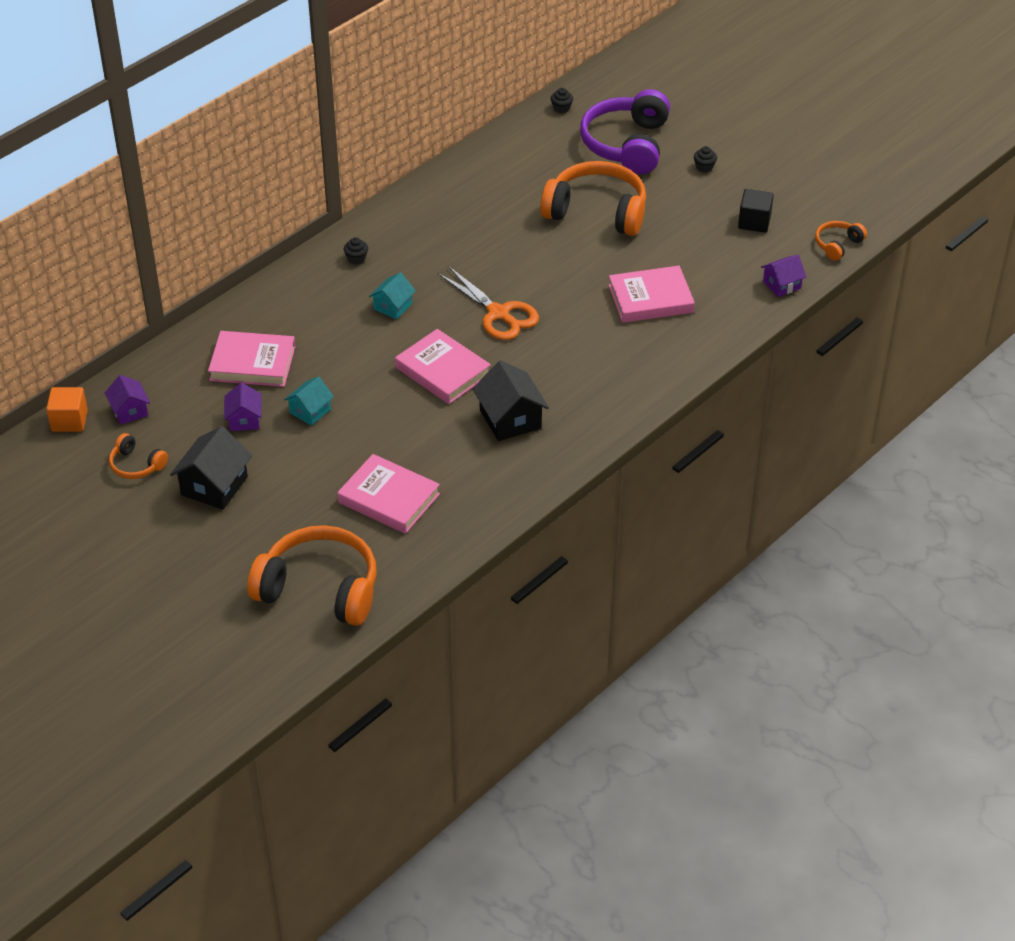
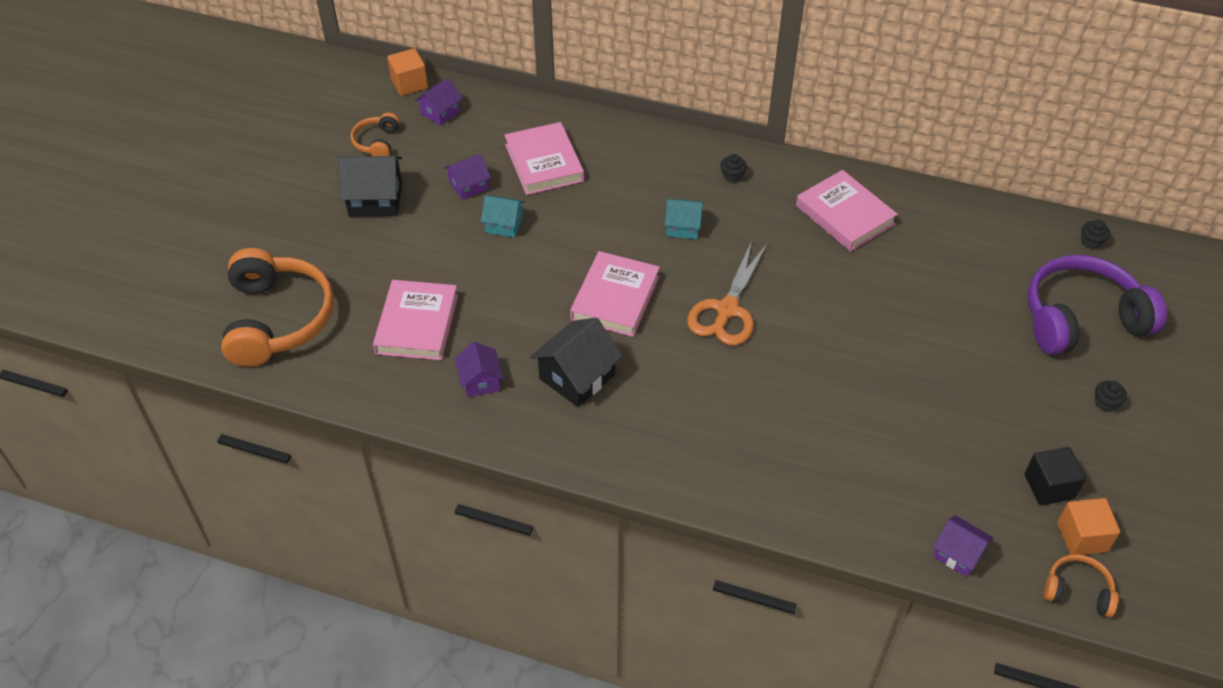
camera: 65 degrees right, 5 degrees up
orange headphones [540,161,646,236] -> none
pink book [608,266,695,323] -> pink book moved to [796,170,898,252]
none -> purple house [455,342,503,397]
none -> orange cube [1057,498,1120,555]

